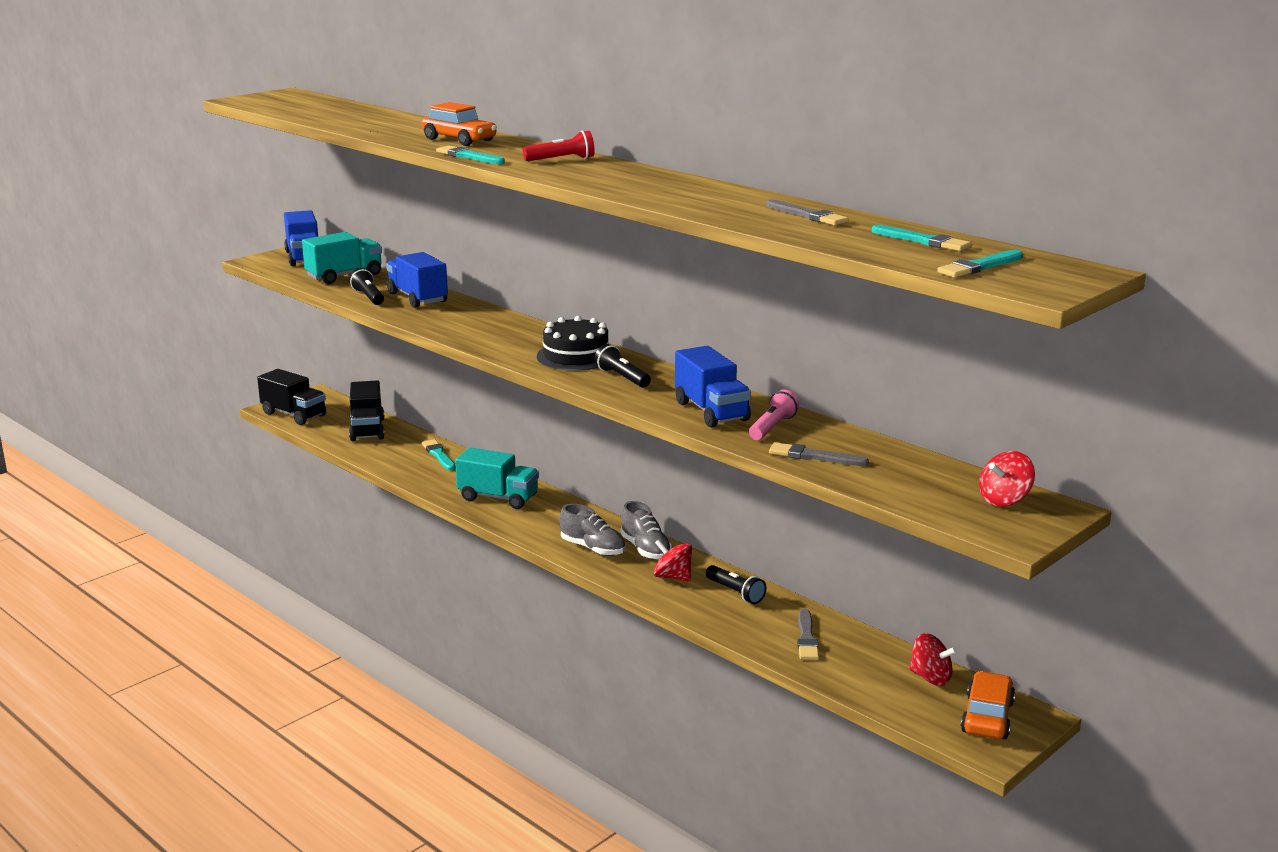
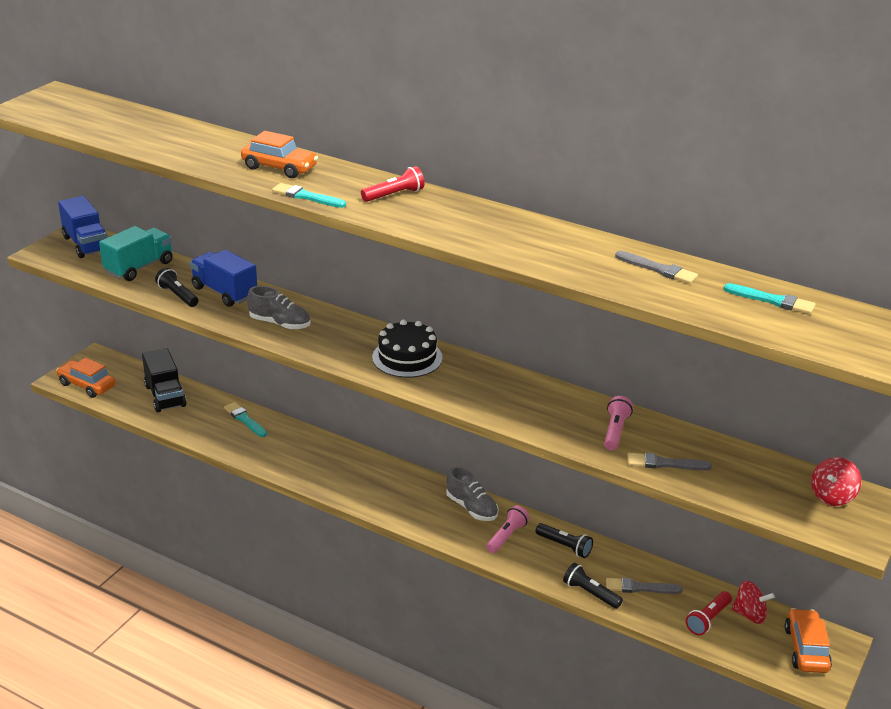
camera: 15 degrees left, 10 degrees up
black truck [257,369,326,425] -> orange car [56,358,115,398]
turquoise truck [455,447,539,509] -> none
grey shoe [560,504,625,556] -> grey shoe moved to [247,286,311,330]
black flashlight [594,344,651,388] -> black flashlight moved to [563,563,623,609]
red spinning top [654,539,692,581] -> pink flashlight [486,505,530,553]
blue truck [675,346,751,427] -> none
grey brush [797,609,819,660] -> grey brush turned 105 degrees clockwise [606,578,683,594]
turquoise brush [937,250,1023,278] -> none
none -> red flashlight [686,591,732,635]

